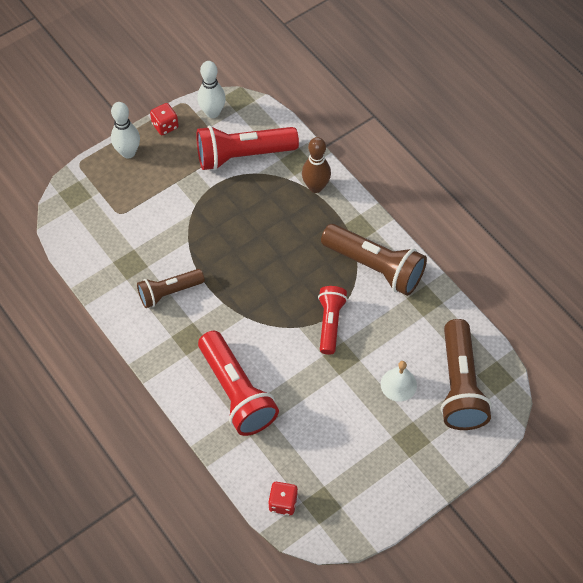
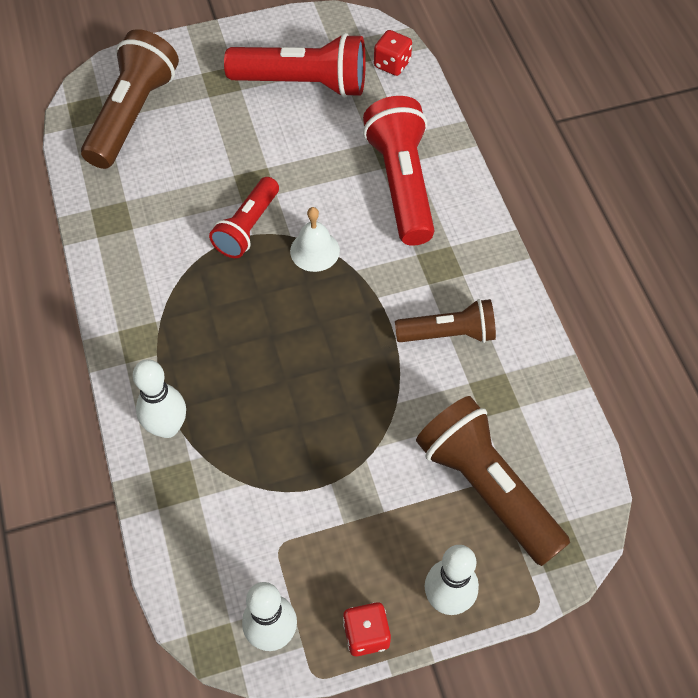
camera: 160 degrees left, 0 degrees up
red flashlight [196,125,299,171] -> red flashlight moved to [224,33,366,98]
brown bowling pin [302,137,331,193] -> white bowling pin [133,359,186,438]
brown flashlight [321,224,427,296] -> brown flashlight moved to [416,396,570,566]
white bell [381,361,417,401] -> white bell moved to [290,207,340,272]

